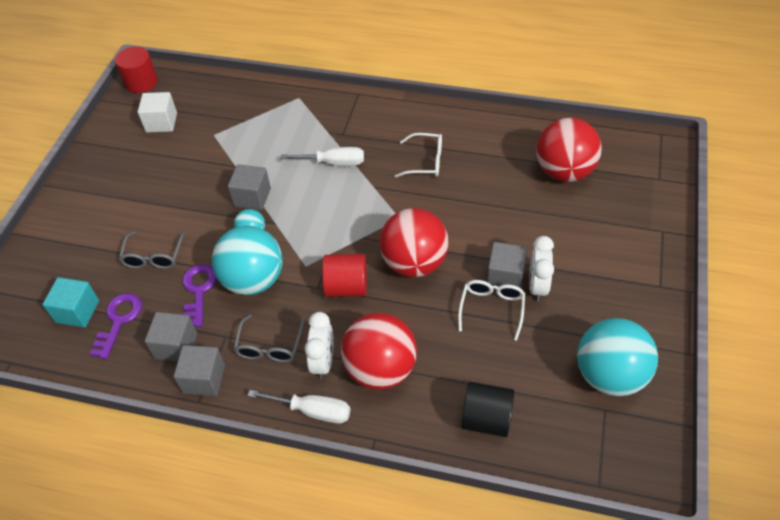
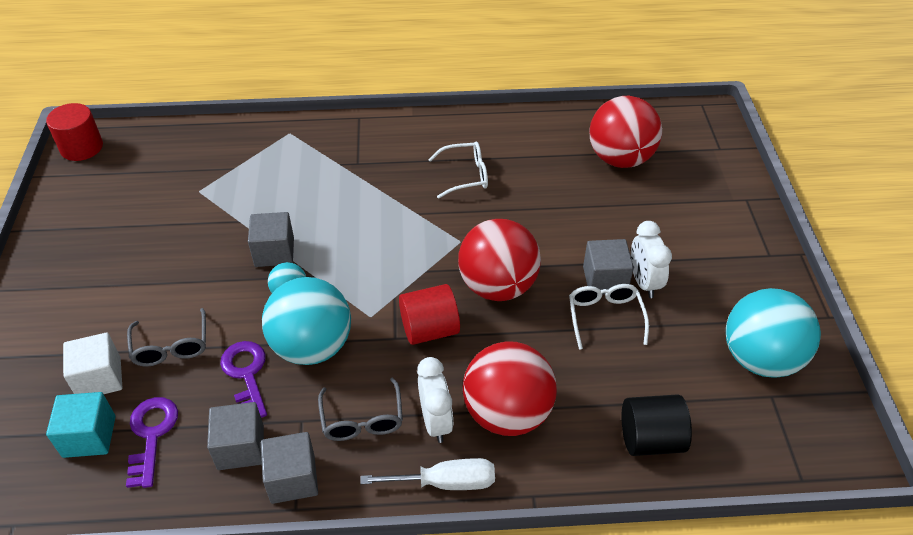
camera: 20 degrees left, 5 degrees down
white cube [138,92,177,132] -> white cube moved to [63,333,122,394]
white screwdriver [280,147,364,166] -> none

